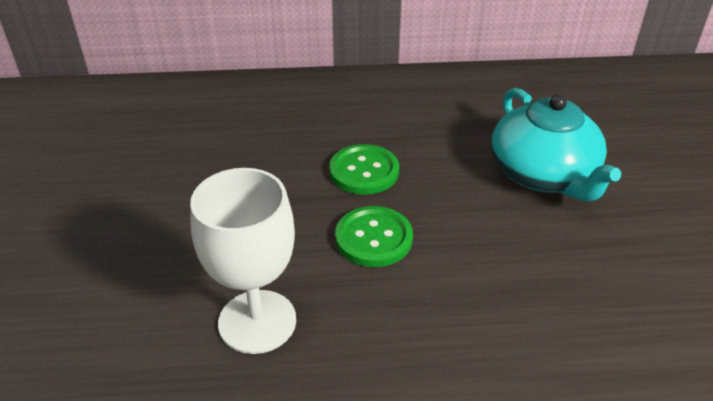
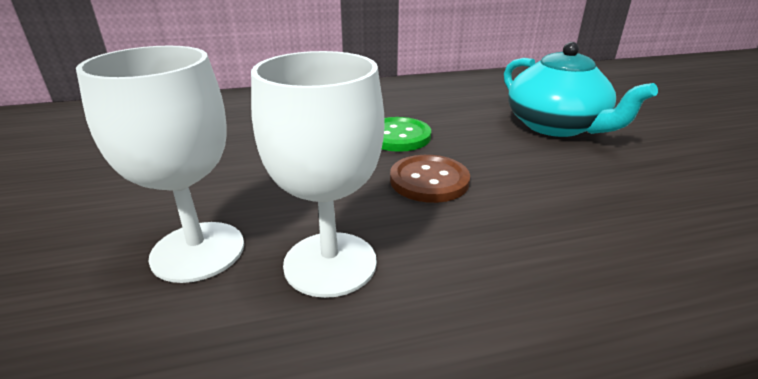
camera: 10 degrees left, 10 degrees down
green button [335,206,413,267] -> brown button [390,155,470,203]
none -> white goblet [76,46,244,283]

